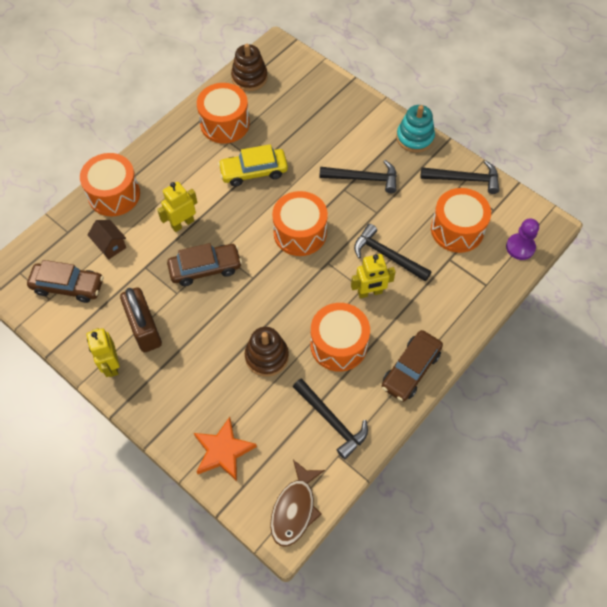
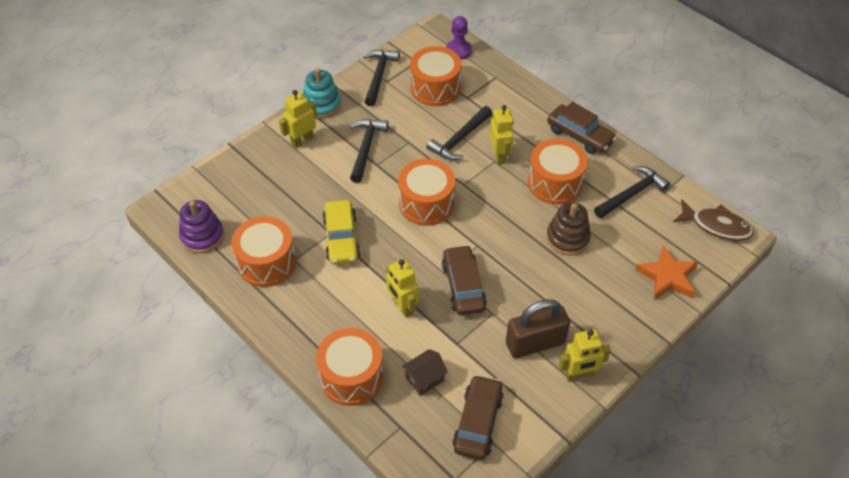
camera: 85 degrees left, 10 degrees down
brown stacking toy [231,44,268,91] -> purple stacking toy [179,200,224,253]
none -> yellow robot [279,90,317,148]

